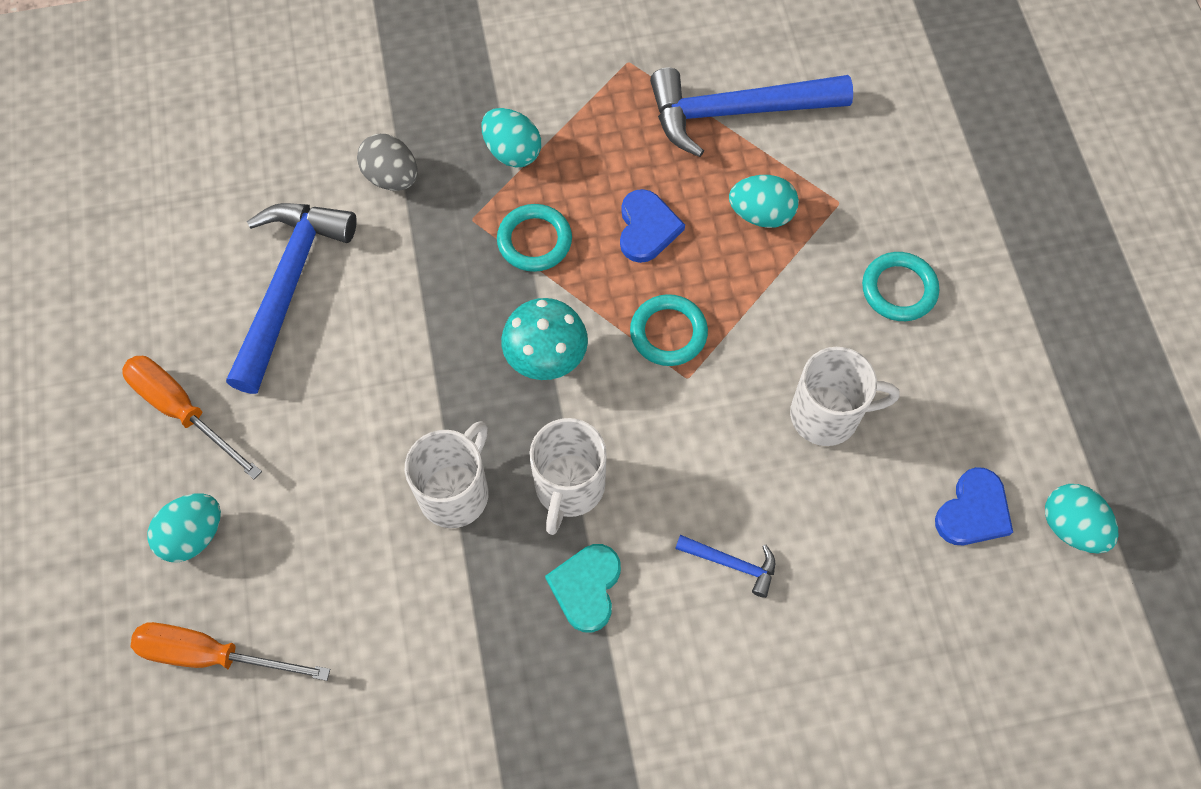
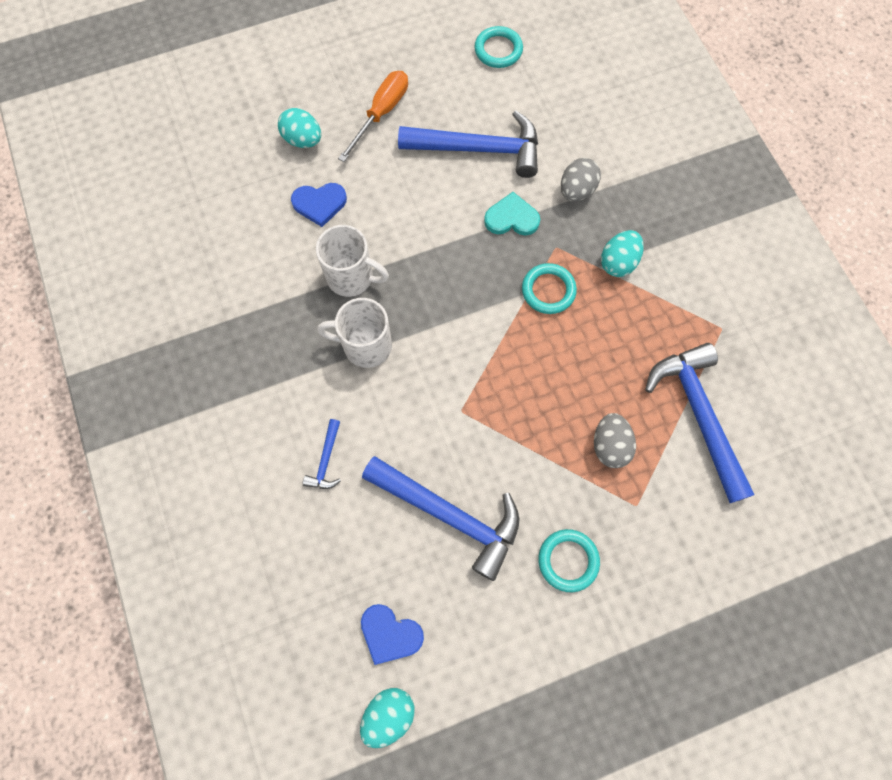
camera: 80 degrees right, 5 degrees up
orange screwdriver [131,622,330,681] -> none
turquoise mushroom [501,298,588,380] -> none
turquoise heart [545,544,621,633] -> turquoise heart moved to [484,192,540,236]
blue heart [620,189,685,263] -> blue heart moved to [291,183,347,227]
turquoise ring [630,294,708,366] -> turquoise ring moved to [474,26,523,68]
turquoise egg [729,175,799,228] -> grey egg [594,413,636,468]
white mug [790,347,900,446] -> blue hammer [362,456,519,581]

